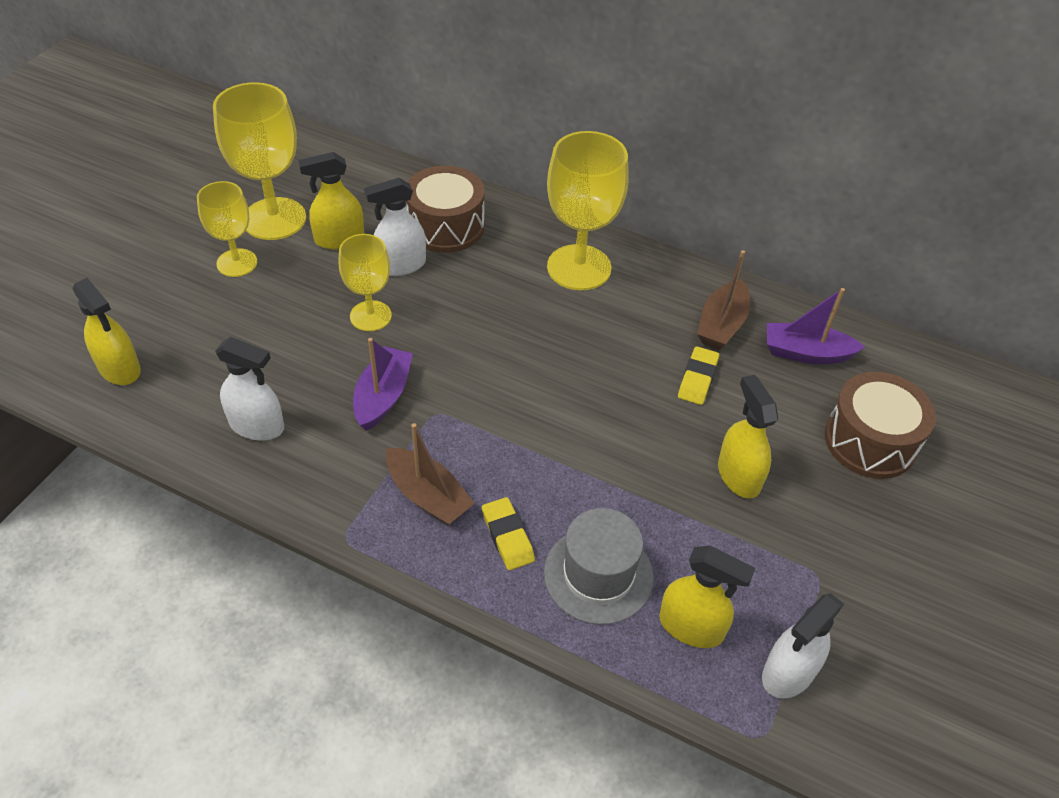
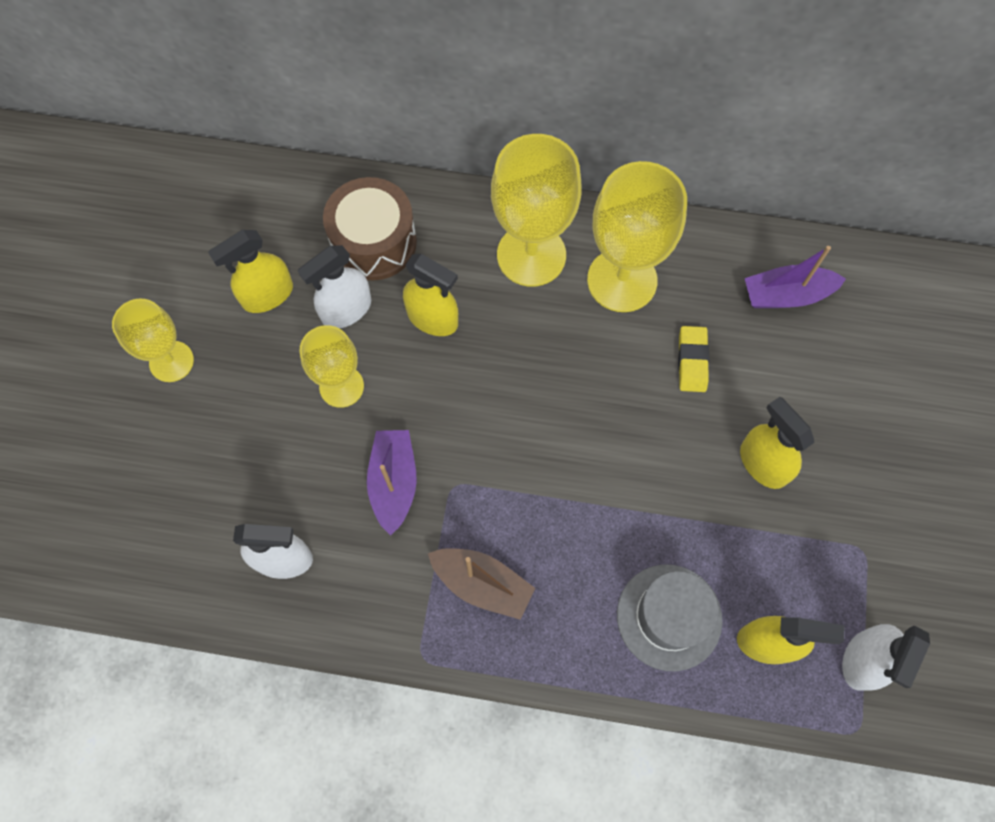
camera: 15 degrees left, 20 degrees up
yellow spray bottle [72,278,141,385] -> yellow spray bottle moved to [403,254,458,336]
yellow goblet [213,82,306,240] -> yellow goblet moved to [587,161,687,312]
yellow eraser [482,497,535,570] -> none
brown boat [697,250,750,350] -> none
brown drum [825,372,936,479] -> none

